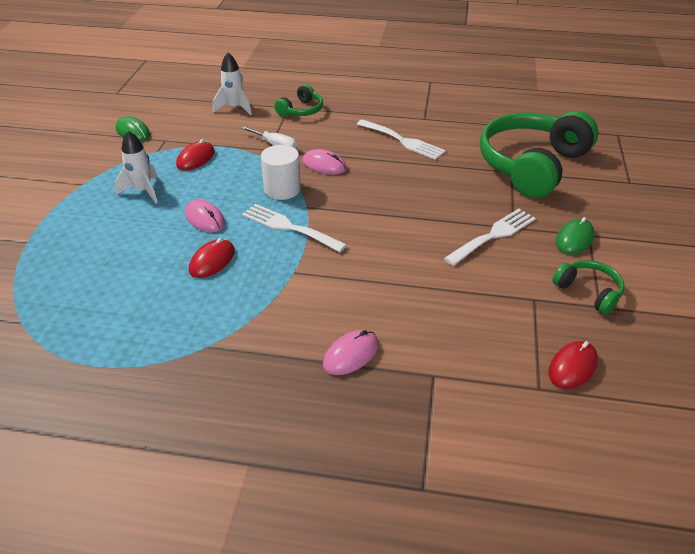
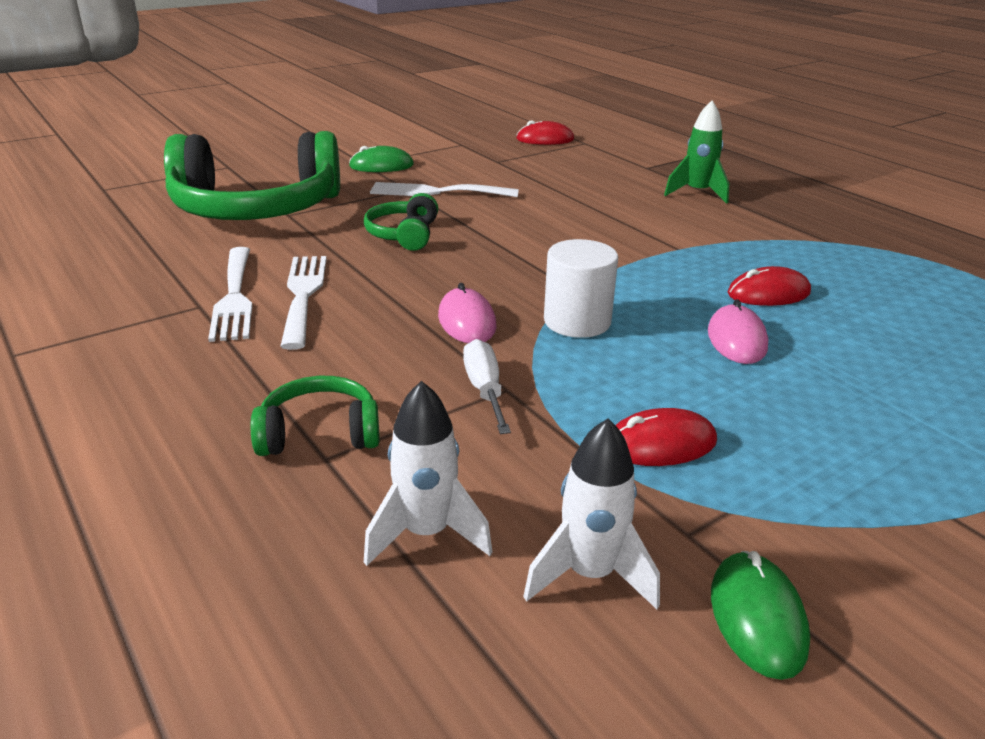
camera: 135 degrees left, 10 degrees down
white rocket [115,131,158,203] -> white rocket moved to [523,419,660,609]
white fork [242,204,347,252] -> white fork moved to [208,247,252,342]
pink mouse [323,330,379,375] -> green rocket [664,100,729,204]
green headphones [553,260,625,315] -> green headphones moved to [364,193,438,251]

